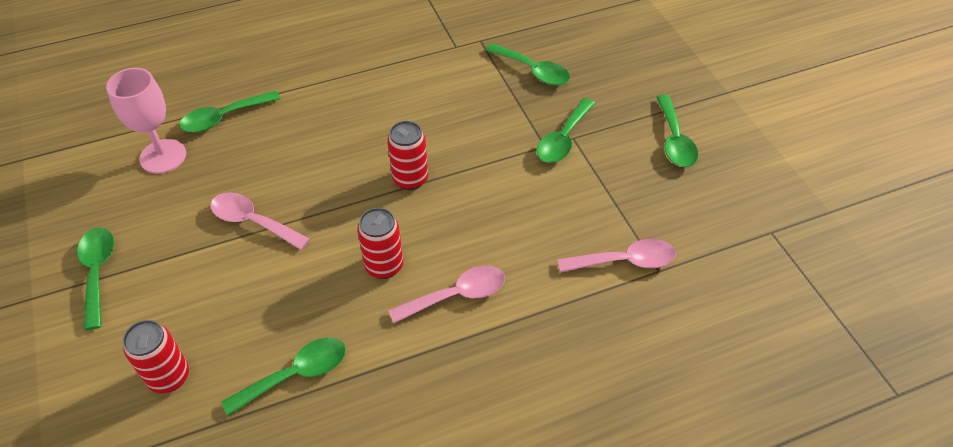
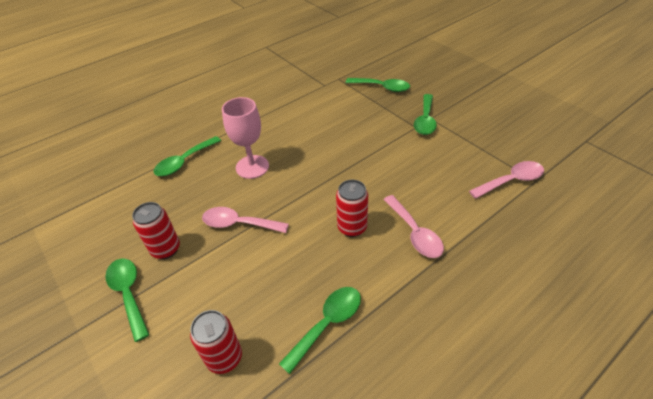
camera: 15 degrees left, 5 degrees down
pink goblet [106,68,186,174] -> pink goblet moved to [222,97,269,179]
red can [387,121,428,190] -> red can moved to [132,202,180,259]
pink spoon [388,265,505,324] -> pink spoon turned 105 degrees clockwise [383,195,444,258]
green spoon [656,95,698,167] -> none

